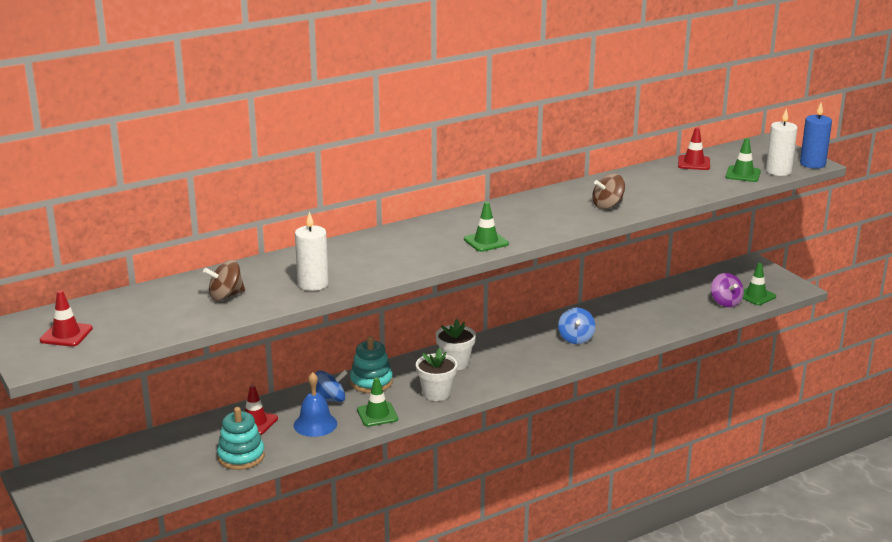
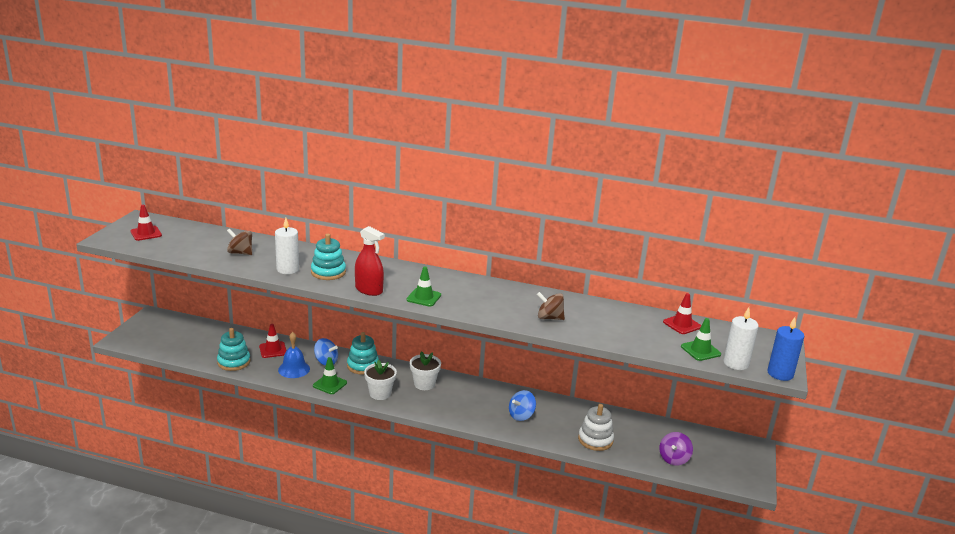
camera: 45 degrees right, 0 degrees up
green traffic cone [743,263,776,305] -> none
none -> turquoise stacking toy [311,234,346,280]
none -> red spray bottle [355,226,385,296]
none -> white stacking toy [578,404,614,451]

